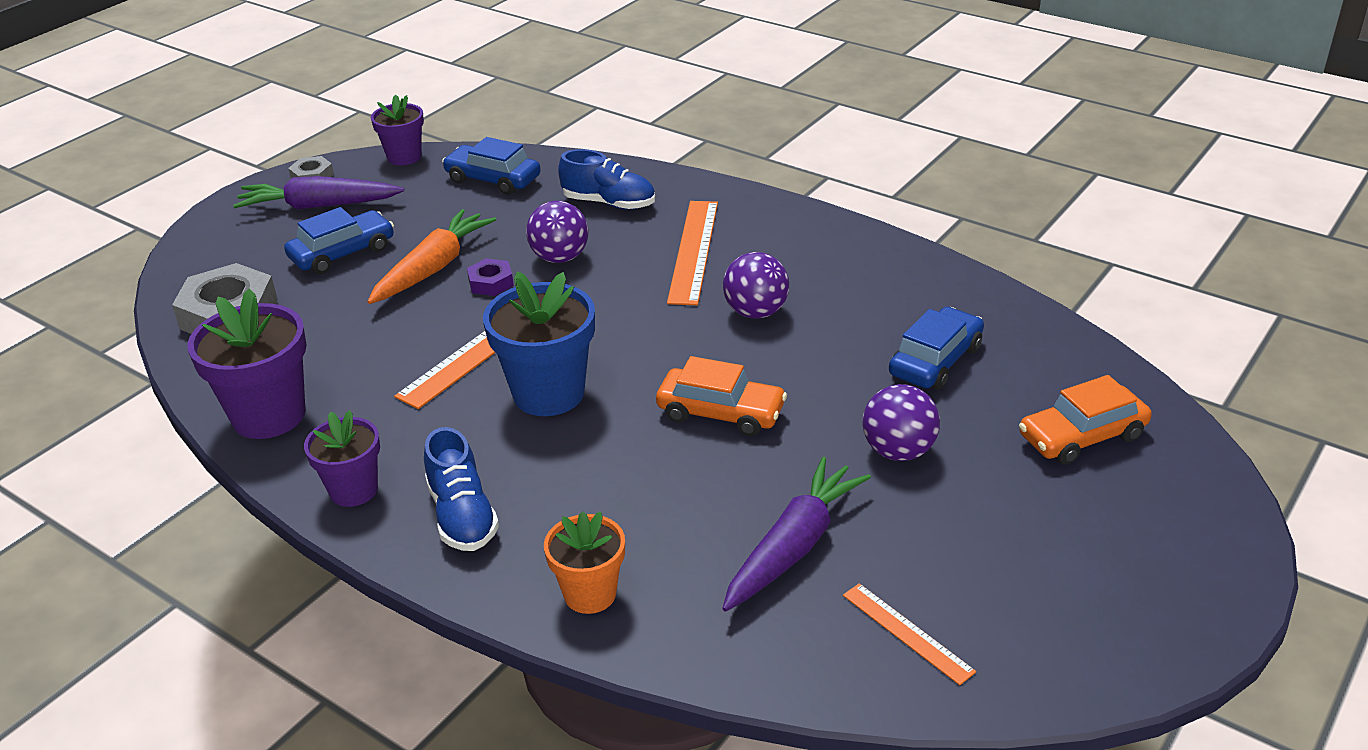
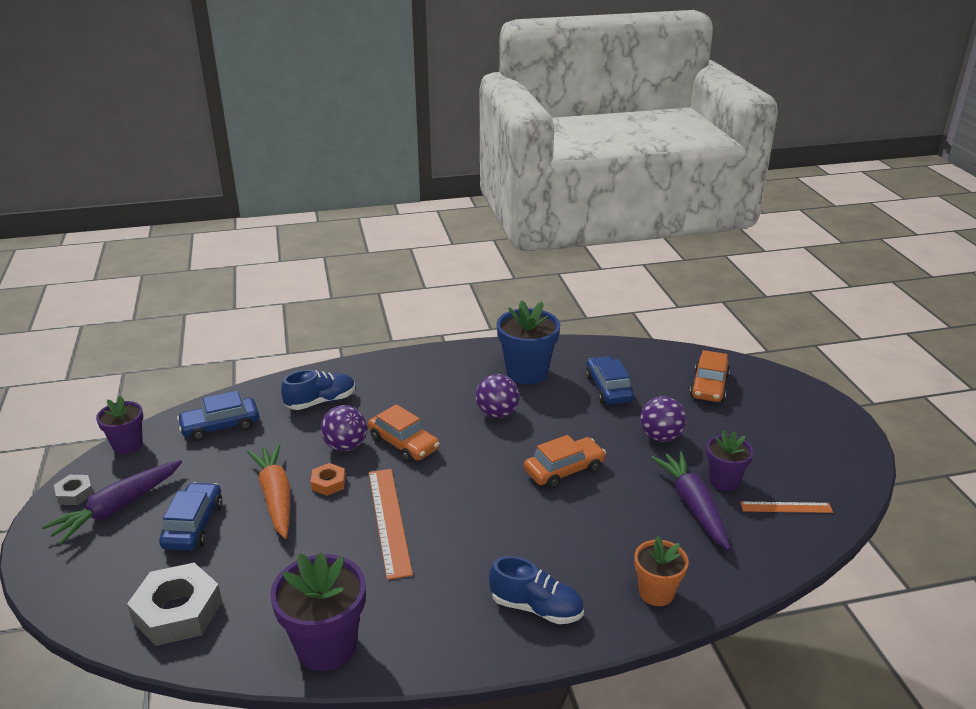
camera: 50 degrees left, 5 degrees down
purple flower pot [304,410,380,507] -> purple flower pot moved to [706,430,754,491]
purple nut [467,258,514,296] -> orange nut [311,463,345,496]
blue flower pot [483,271,595,416] -> blue flower pot moved to [497,300,560,384]
orange ruler [667,201,718,305] -> none
none -> orange car [368,404,440,462]

